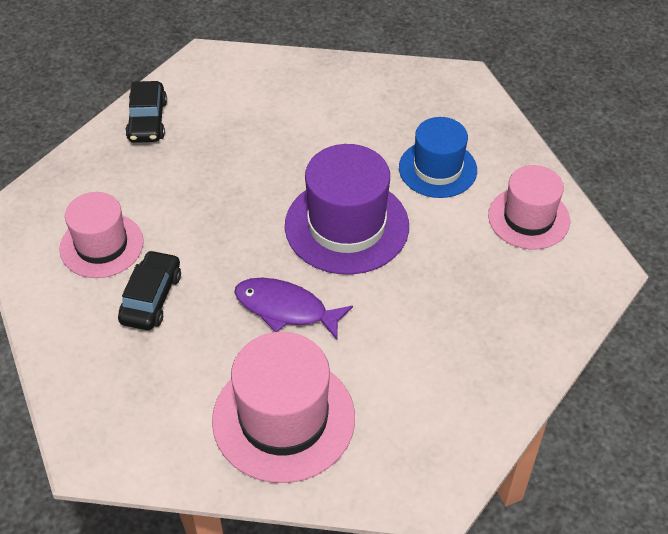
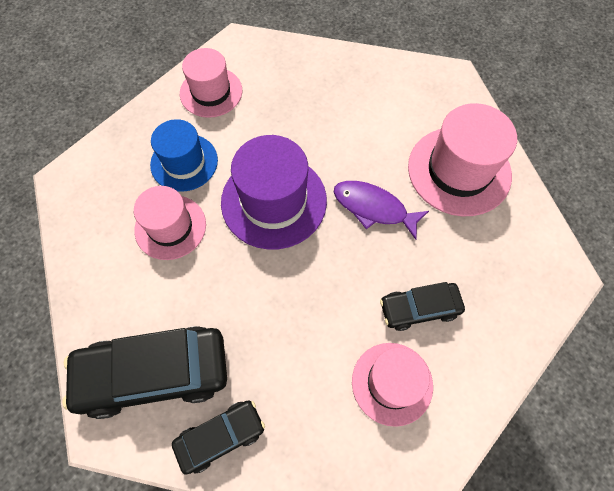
camera: 115 degrees left, 15 degrees up
purple fish [235,278,353,340] -> purple fish turned 120 degrees clockwise [334,181,429,240]
none -> black car [62,326,227,419]
none -> pink hat [134,186,206,260]

